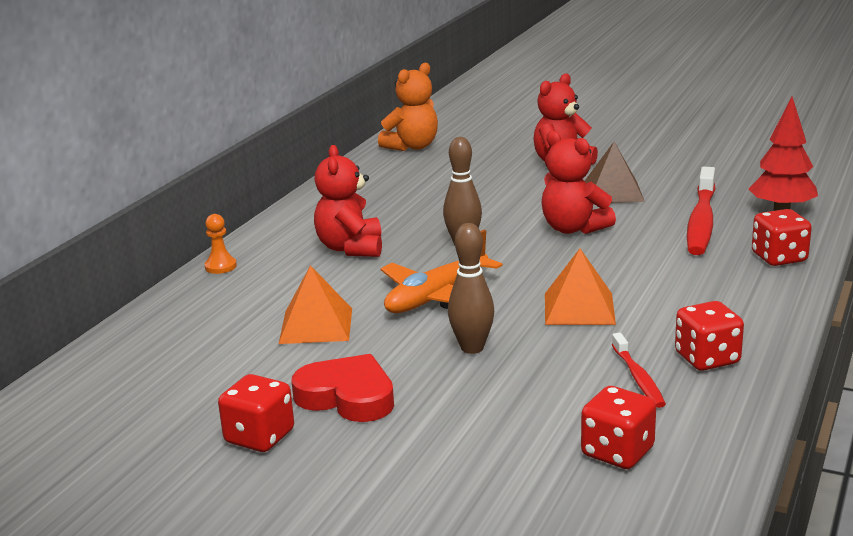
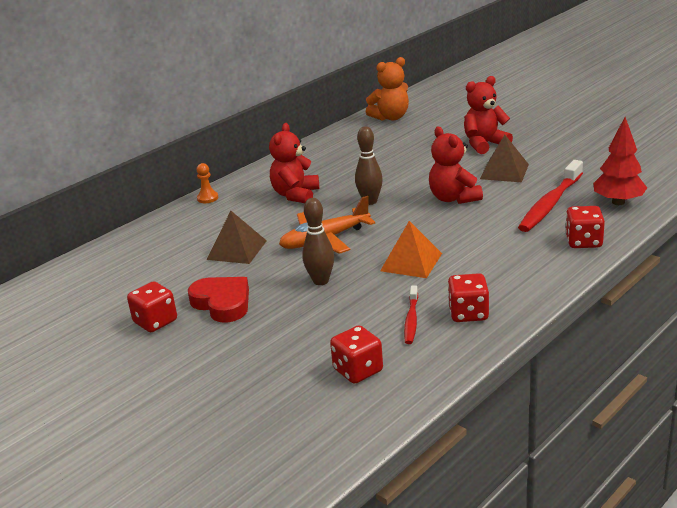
camera: 20 degrees right, 5 degrees up
orange pyramid [279,265,352,344] -> brown pyramid [207,211,267,264]

